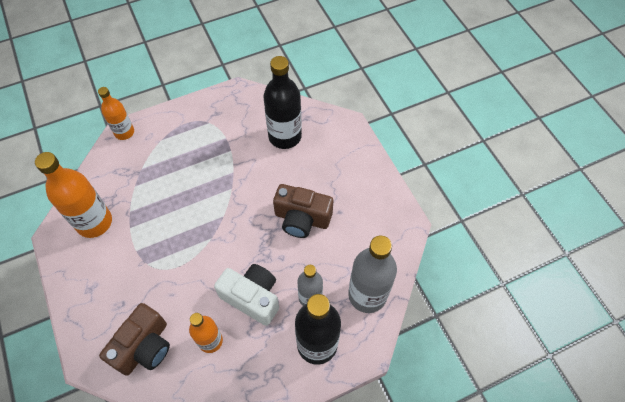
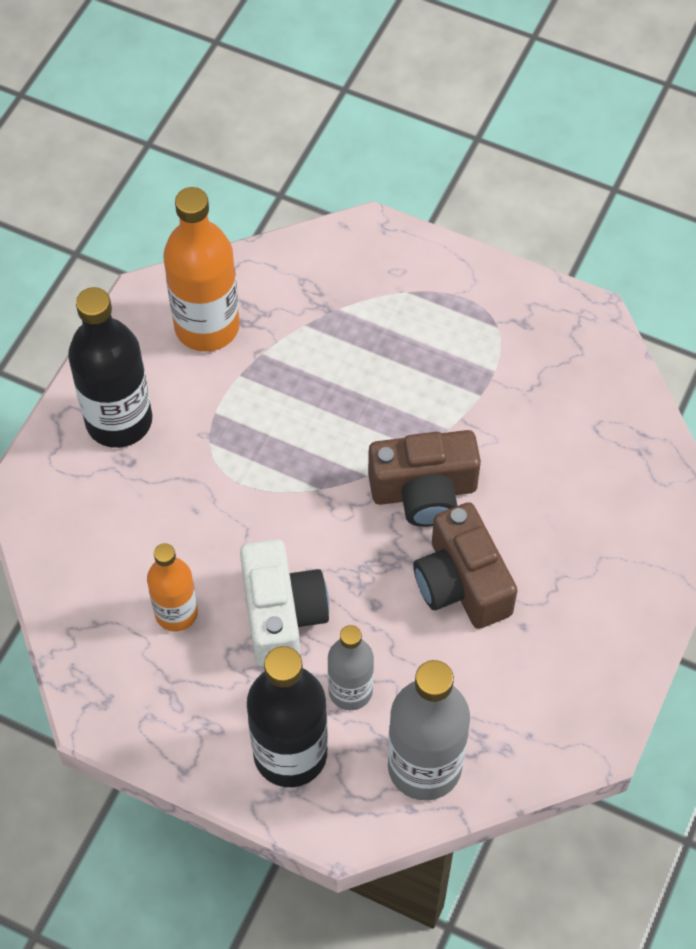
camera: 50 degrees right, 0 degrees up
orange bottle [98,87,134,140] -> none
brown camera [99,303,170,376] -> brown camera moved to [368,430,481,527]
black bottle [263,56,302,149] -> black bottle moved to [68,287,152,448]

